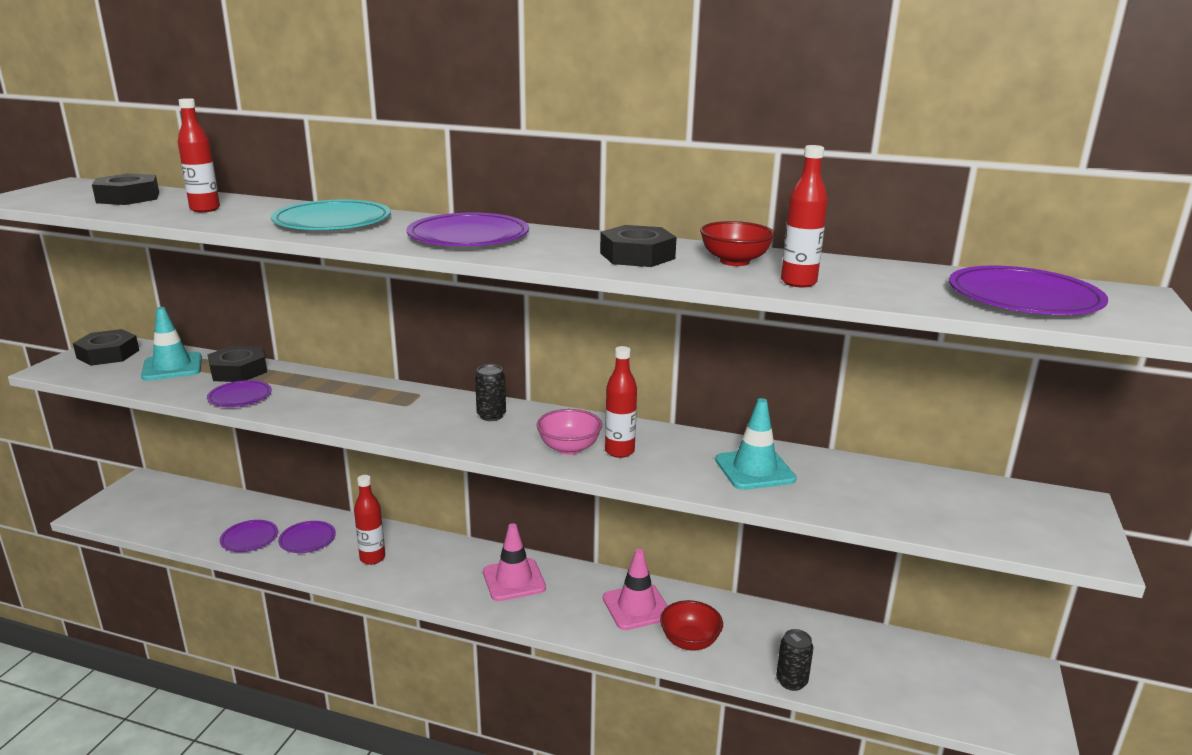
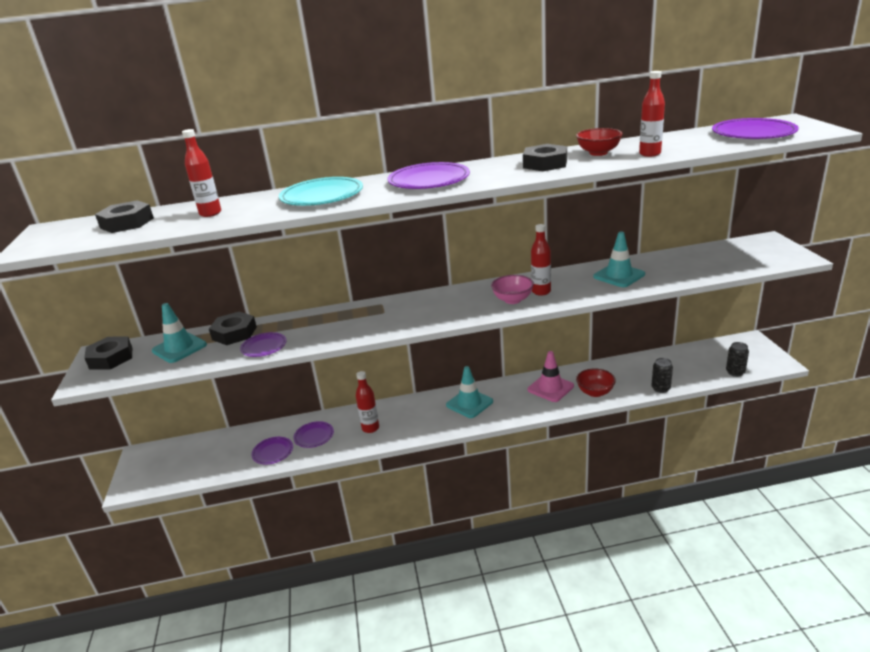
camera: 25 degrees left, 5 degrees up
black can [475,364,506,421] -> black can moved to [726,342,749,377]
pink traffic cone [483,523,546,601] -> turquoise traffic cone [446,366,493,418]

